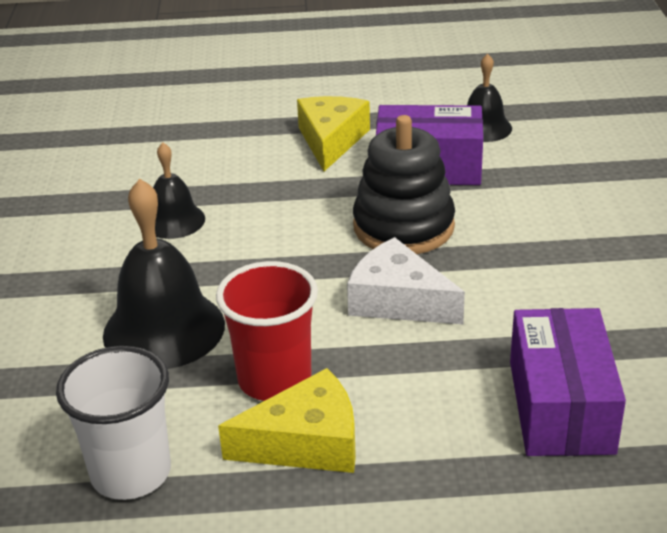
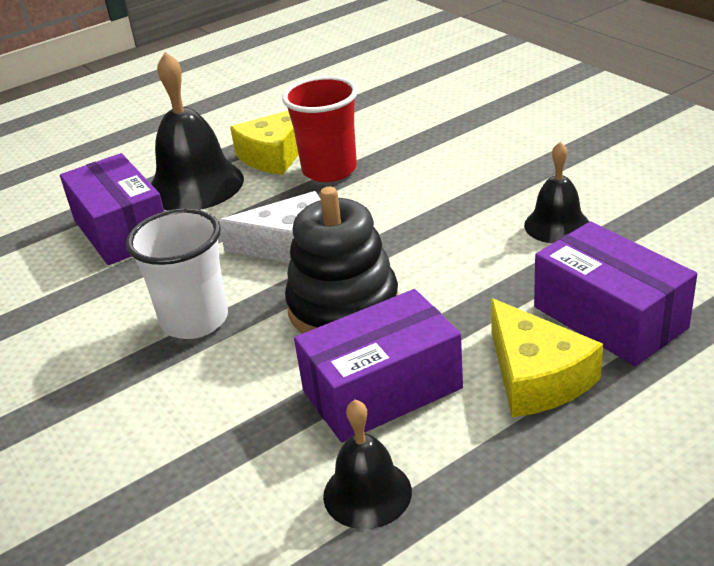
camera: 150 degrees right, 0 degrees up
white cup [56,346,171,500] -> white cup moved to [126,209,228,339]
black bell [103,178,225,369] -> black bell moved to [151,52,244,211]
none -> purple box [534,221,697,366]

